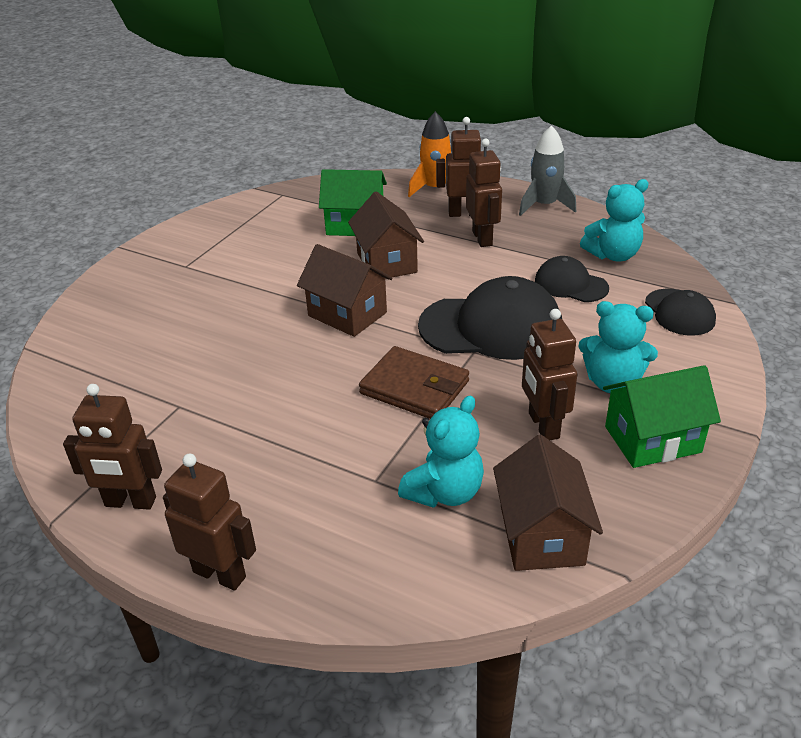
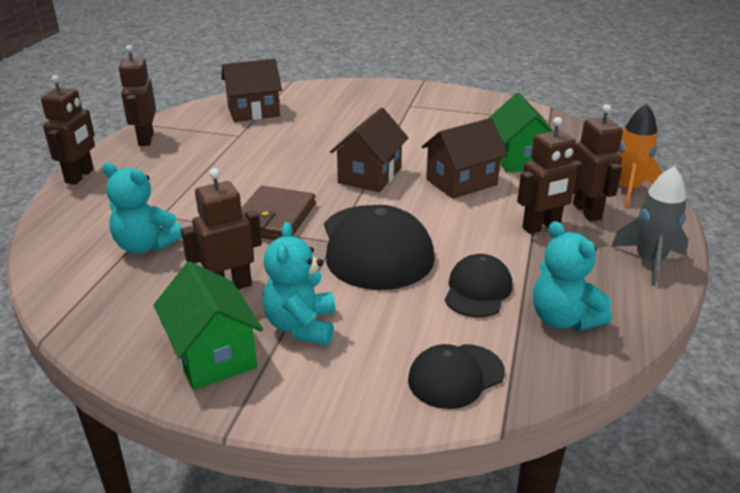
camera: 75 degrees right, 5 degrees down
brown house [493,435,603,571] -> brown house moved to [221,59,282,122]

